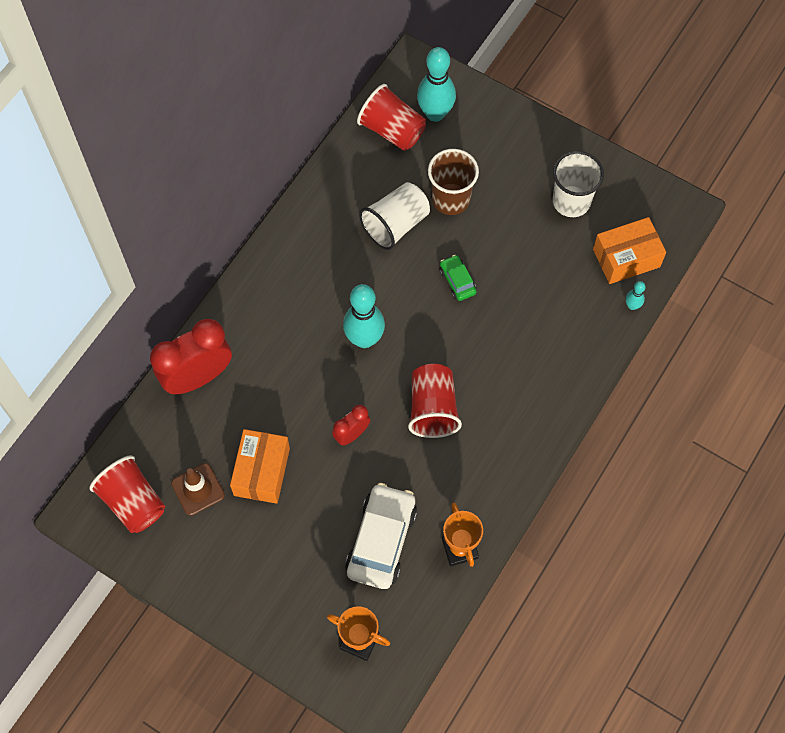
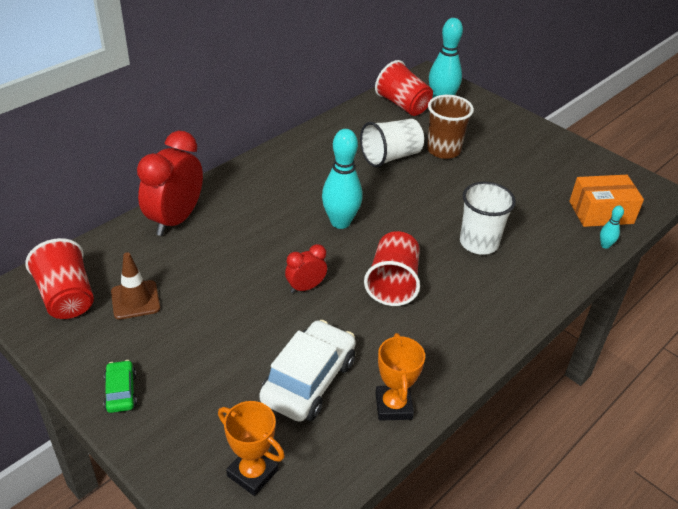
camera: 10 degrees right, 25 degrees down
red clock [150,319,232,394] -> red clock turned 45 degrees counterclockwise [137,131,203,236]
orange box [230,429,290,504] -> none
green car [440,255,477,301] -> green car moved to [104,360,137,413]
white cup [553,151,604,217] -> white cup moved to [460,182,516,255]

